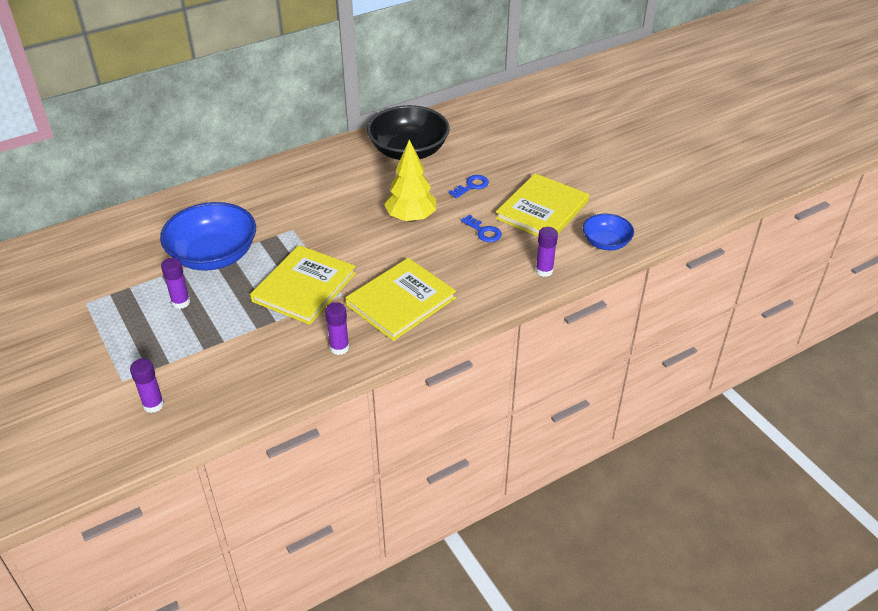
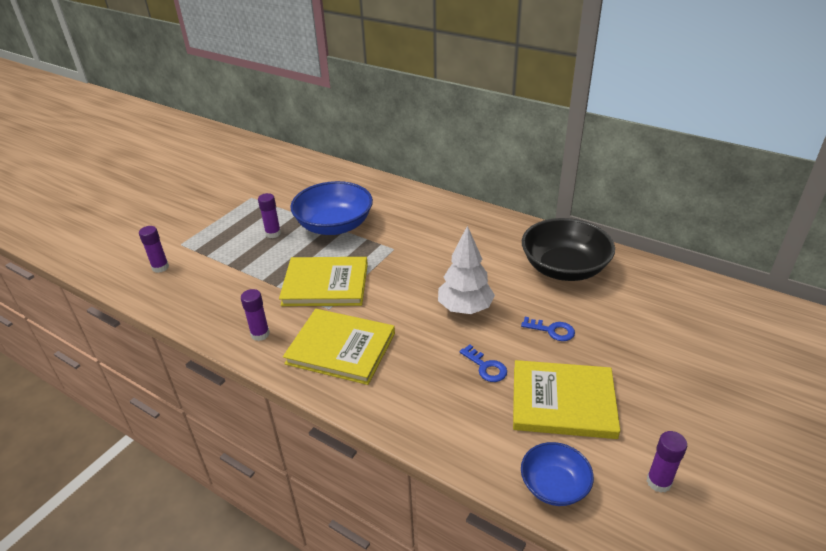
camera: 65 degrees right, 5 degrees down
yellow tree [384,140,436,222] -> white tree [438,226,495,314]
blue key [461,214,502,242] -> blue key turned 60 degrees counterclockwise [459,344,507,382]
purple glue stick [536,227,558,277] -> purple glue stick moved to [647,431,687,493]

